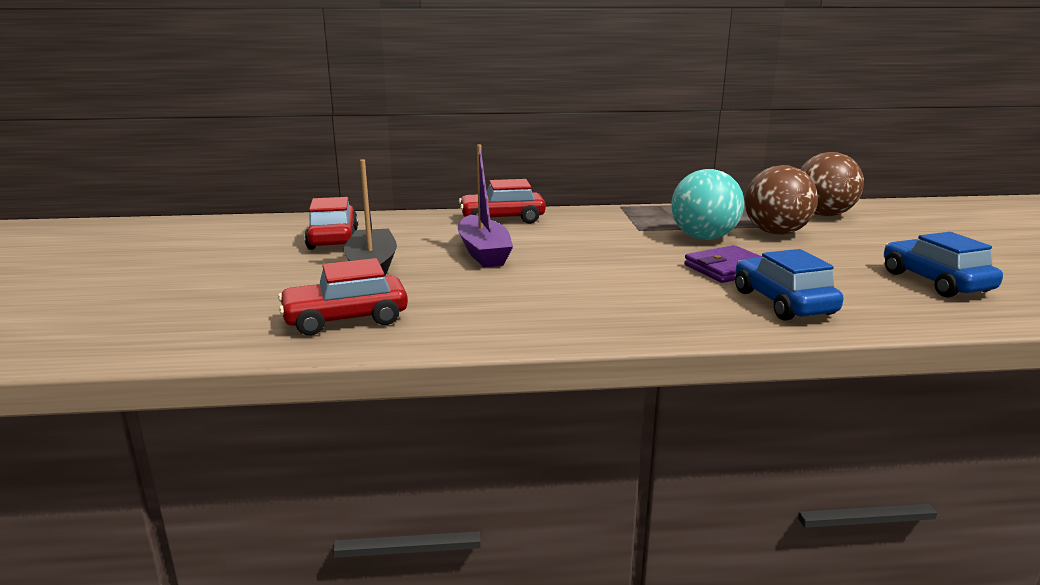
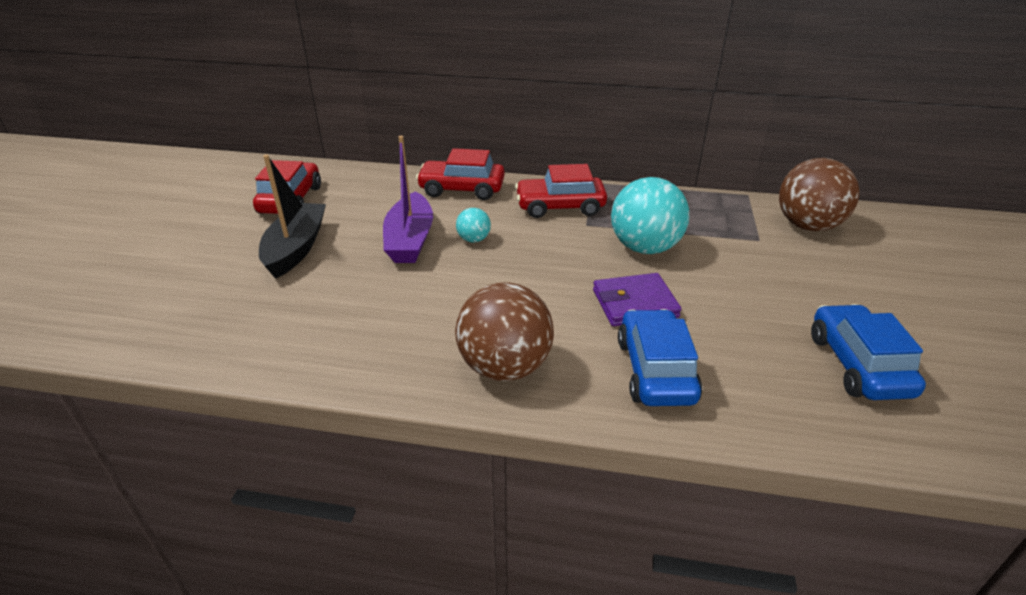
camera: 15 degrees right, 15 degrees up
red car [278,258,408,335] -> red car moved to [515,164,607,218]
brown ball [745,165,818,235] -> brown ball moved to [455,282,554,381]
none -> turquoise ball [456,208,491,242]

